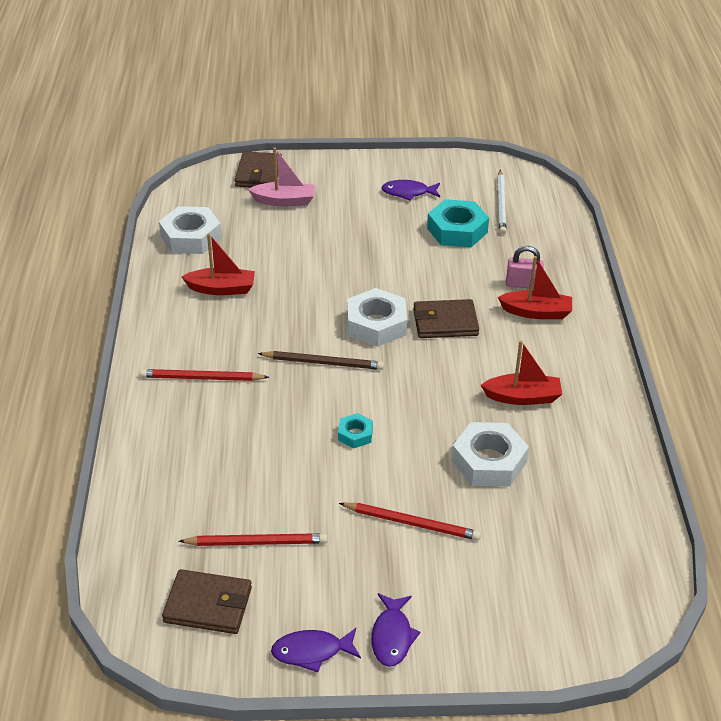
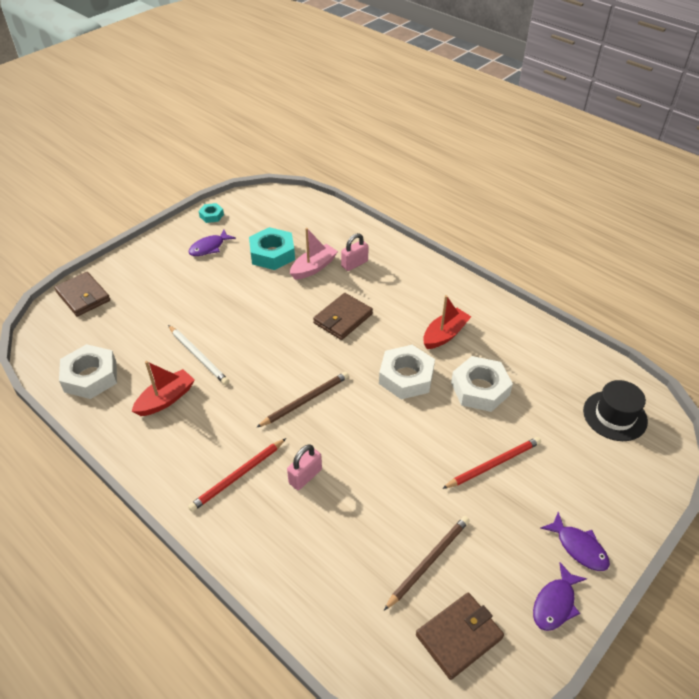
camera: 45 degrees left, 5 degrees up
red pencil [179,533,327,546] -> brown pencil [384,516,469,610]
pink boat [248,147,315,206] -> pink boat moved to [290,228,338,280]
turquoise nut [338,413,373,449] -> turquoise nut moved to [199,203,224,223]
white nut [347,288,407,347] -> white nut moved to [379,345,435,399]
white pencil [497,170,507,235] -> white pencil moved to [168,325,229,385]
red boat [498,256,572,319] -> none
none -> pink padlock [287,444,322,490]
none -> black hat [583,380,648,441]

